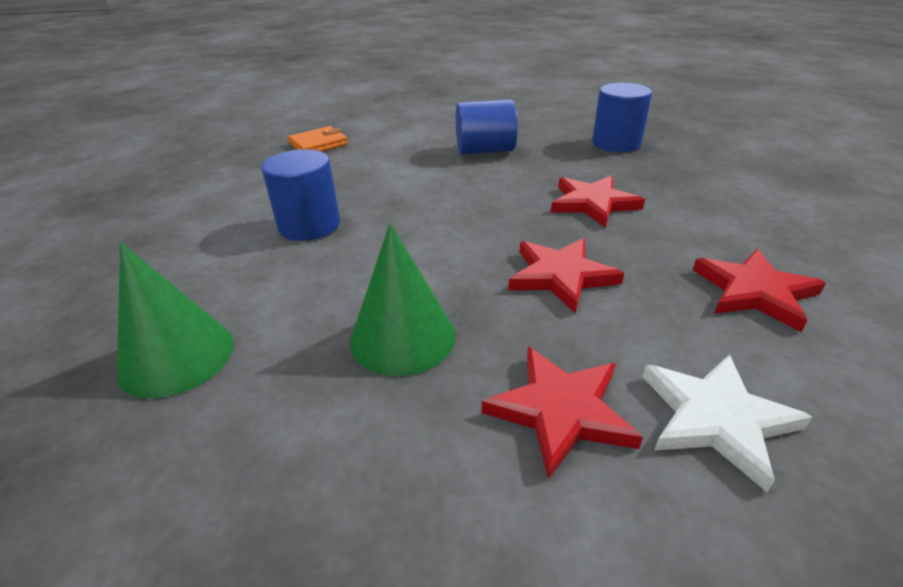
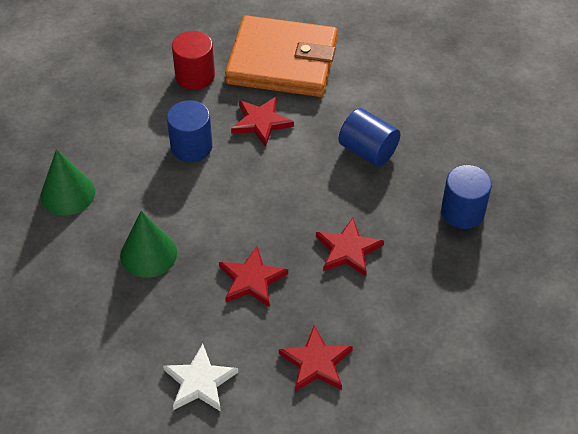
camera: 45 degrees right, 15 degrees up
orange wallet [288,126,348,152] -> orange wallet [225,15,338,97], size x2.45
red star [482,347,643,479] -> red star moved to [231,96,294,147]
none -> red cylinder [172,31,215,90]

